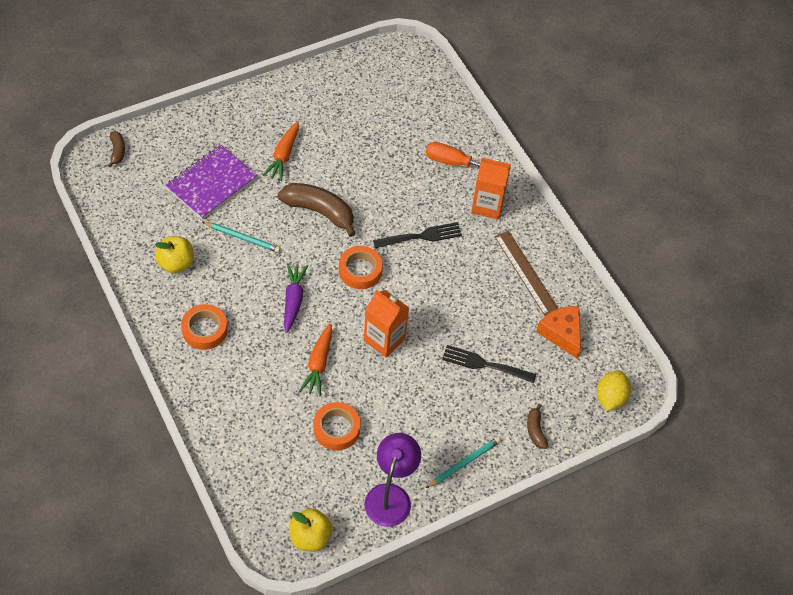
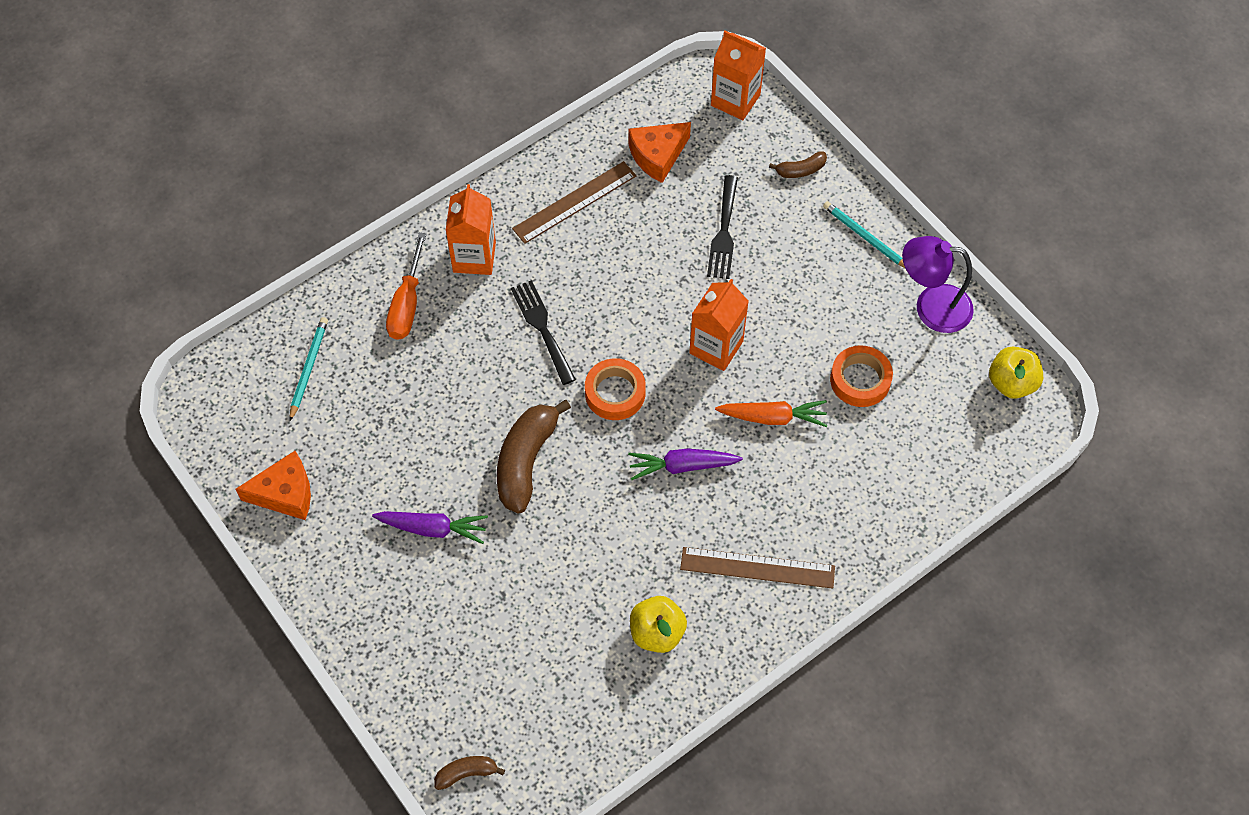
camera: 95 degrees left, 5 degrees up
purple notebook [165,144,257,220] -> none
orange tape [181,304,228,350] -> brown ruler [680,547,835,589]
turquoise pencil [203,222,280,253] -> turquoise pencil moved to [289,317,328,421]
orange carrot [262,122,299,181] -> purple carrot [372,511,488,544]
yellow lemon [597,370,631,411] -> orange carton [711,31,766,120]
none -> orange cheese [236,451,311,520]

